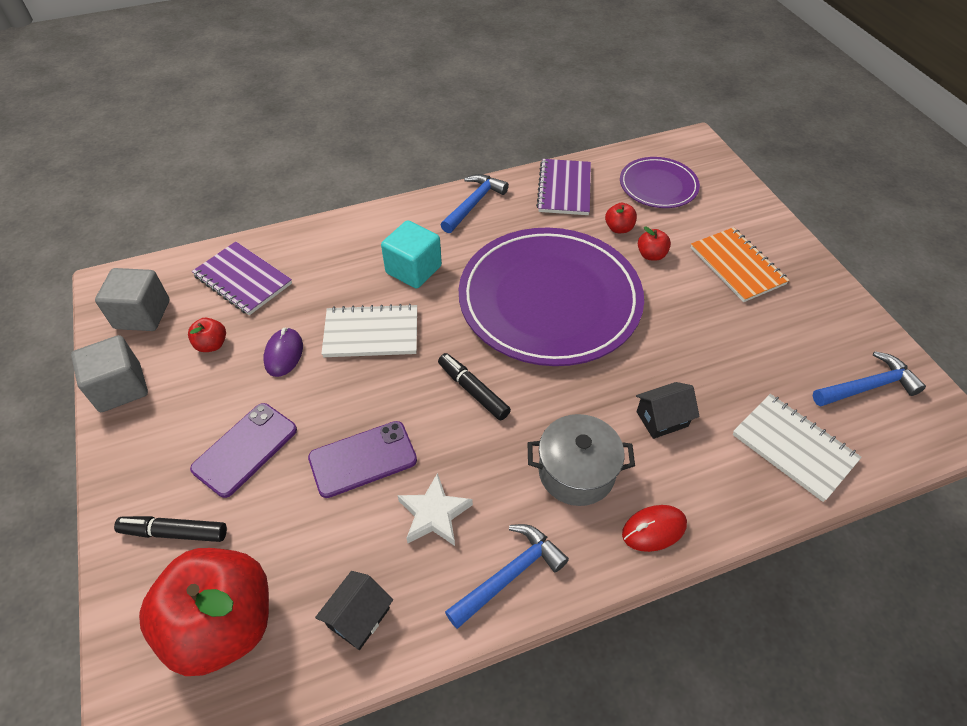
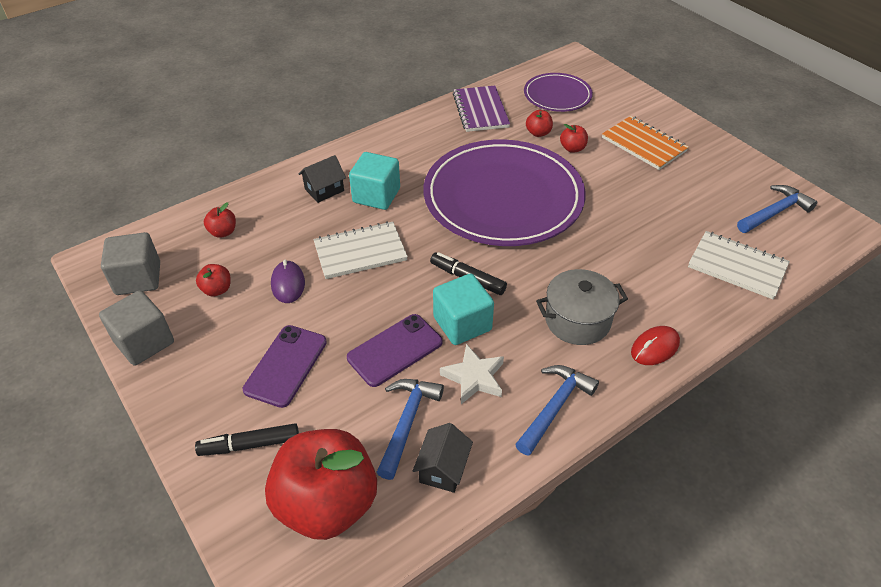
camera: 15 degrees left, 5 degrees down
purple notebook [192,241,292,315] -> red apple [204,202,236,238]
blue hammer [441,174,509,233] -> blue hammer moved to [377,379,444,480]
black house [636,382,700,439] -> black house moved to [299,155,346,203]
none -> turquoise cube [433,273,494,345]

